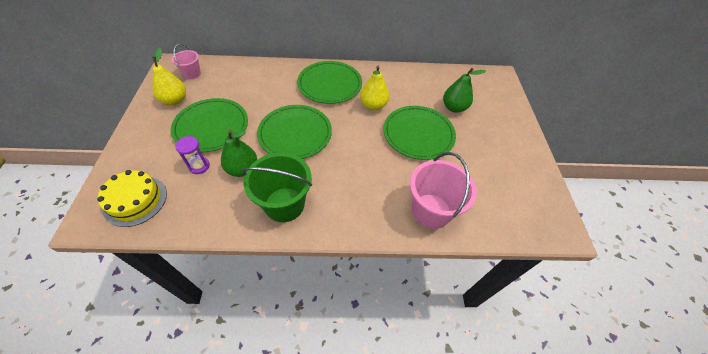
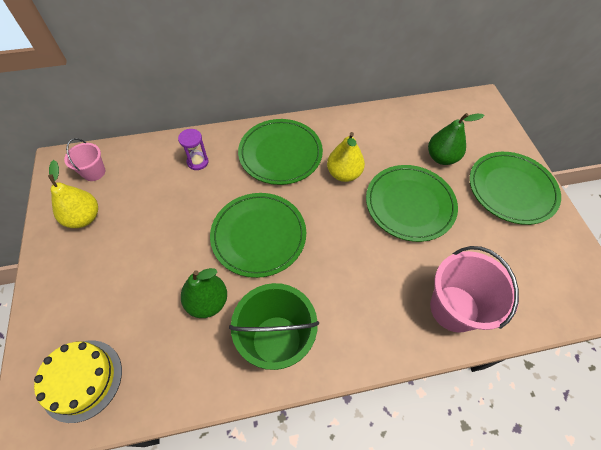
camera: 10 degrees left, 5 degrees up
green plate [171,98,248,152] -> green plate moved to [469,152,561,225]
purple hourglass [175,136,210,174] -> purple hourglass moved to [178,129,209,170]

